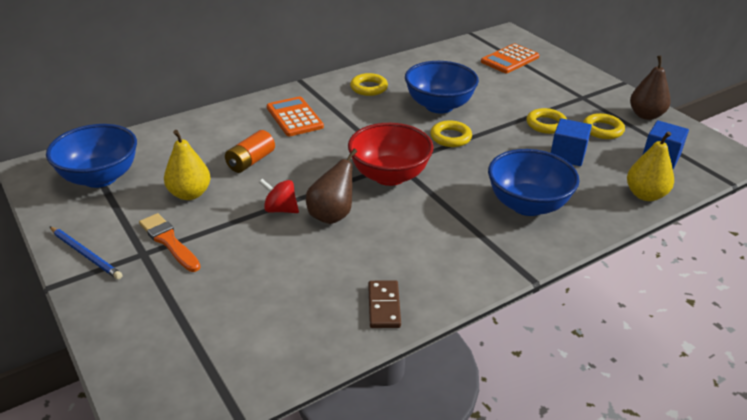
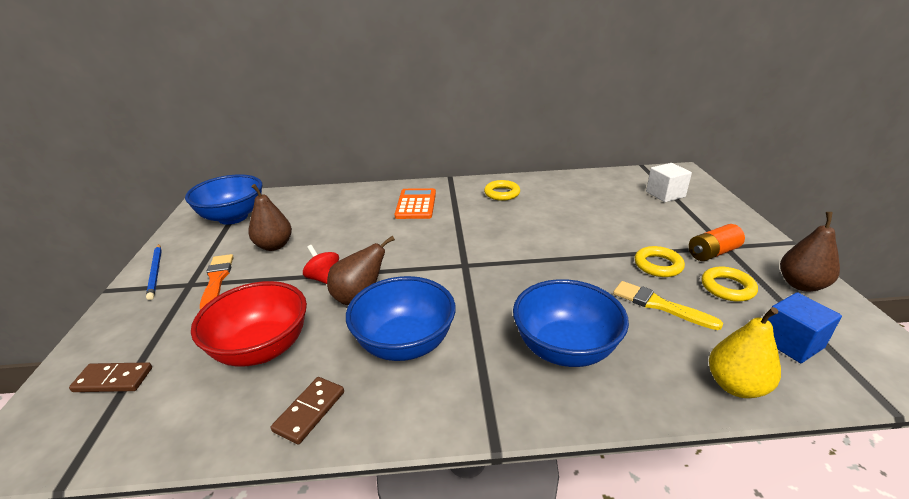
camera: 30 degrees right, 5 degrees down
yellow pear [164,130,211,200] -> brown pear [248,184,292,251]
orange battery [225,130,275,173] -> orange battery moved to [689,224,745,261]
red bowl [348,123,434,186] -> red bowl moved to [191,281,307,366]
blue bowl [405,61,479,114] -> blue bowl moved to [346,276,456,361]
yellow ring [430,120,472,147] -> none
orange calculator [481,44,540,73] -> white cube [646,163,692,202]
blue cube [551,118,592,166] -> yellow brush [613,281,723,330]
none -> brown domino [69,362,152,392]

